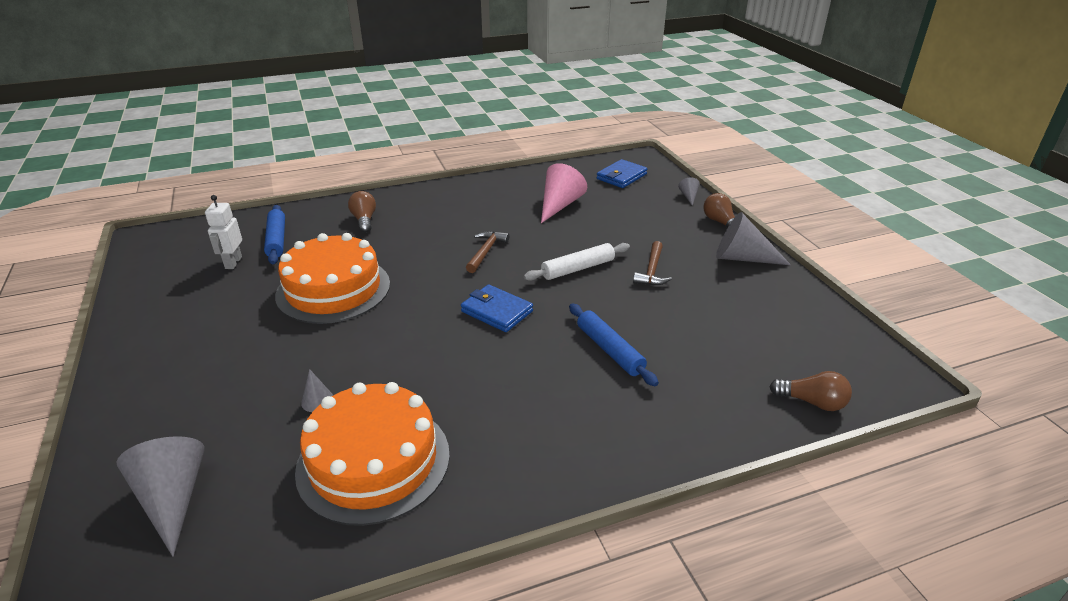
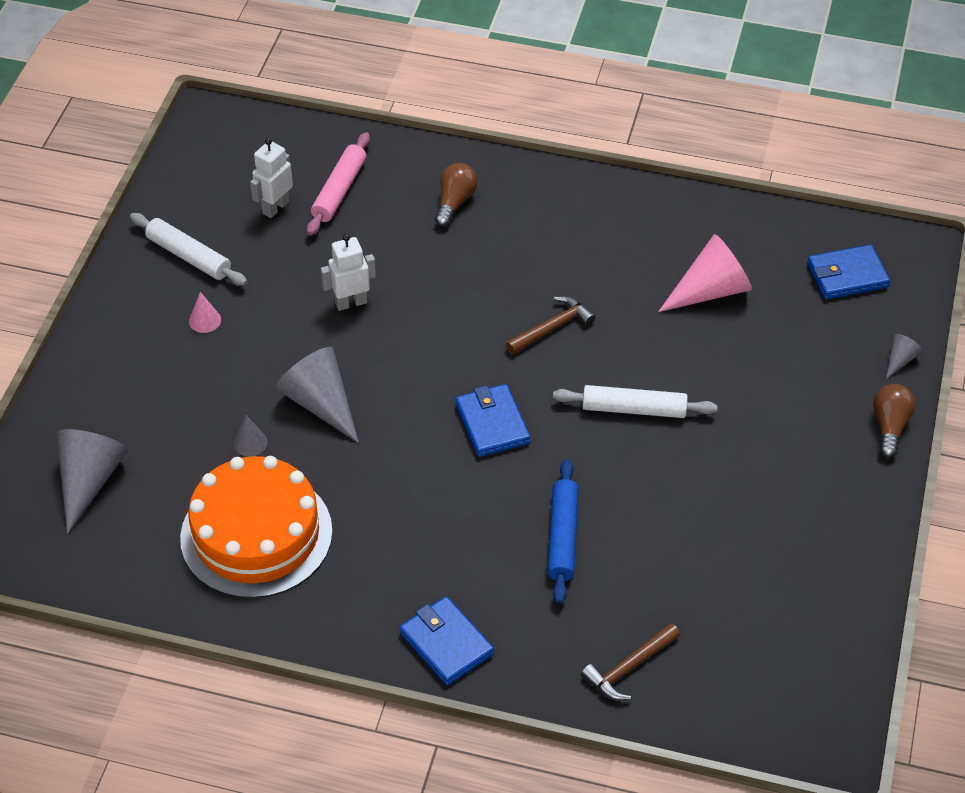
camera: 35 degrees right, 15 degrees up
blue rolling pin [264,205,285,264] -> pink rolling pin [307,132,370,236]
orange cake [275,233,390,324] -> white robot [321,234,376,311]
brown hammer [633,241,672,285] -> brown hammer moved to [581,623,680,700]
grey cone [716,212,791,265] -> grey cone moved to [276,347,359,443]
brown light bulb [770,371,852,411] -> none
none -> white rolling pin [130,213,247,286]
none -> pink cone [189,292,221,333]
none -> blue wallet [400,596,494,685]

